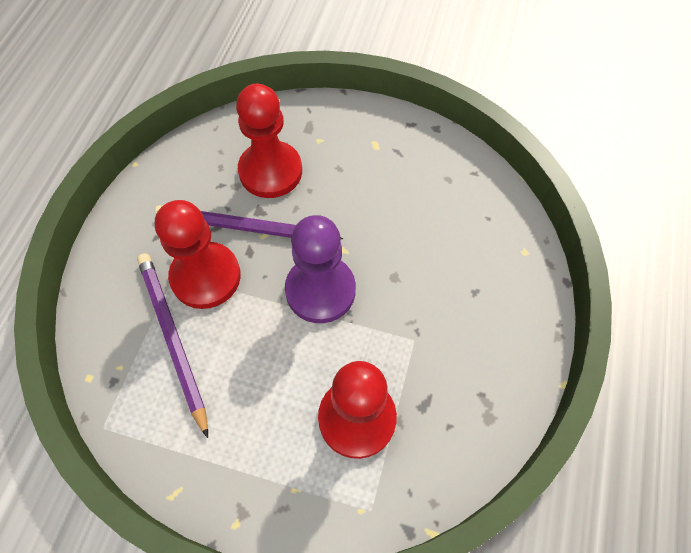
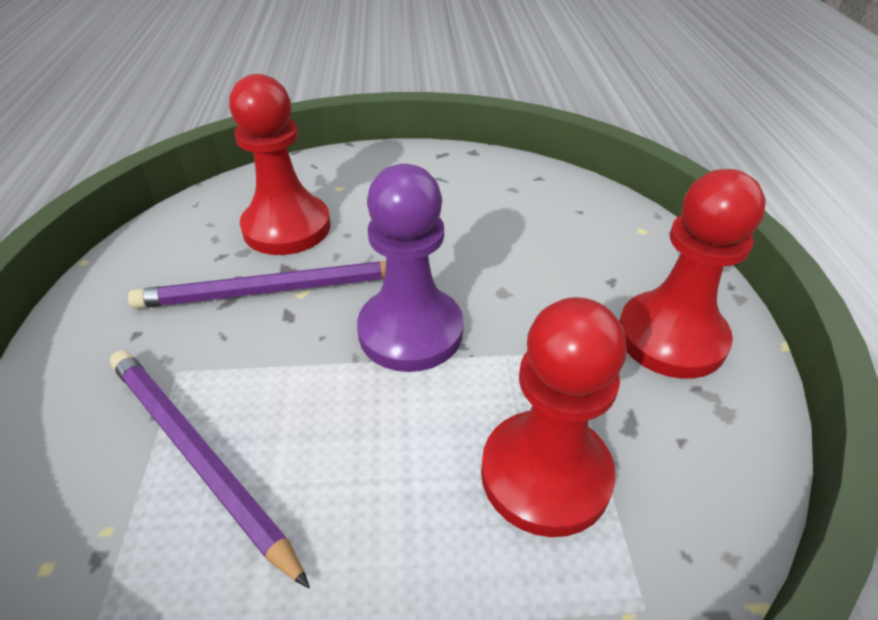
camera: 20 degrees left, 20 degrees down
red pawn [155,200,241,309] -> red pawn moved to [619,169,766,379]

